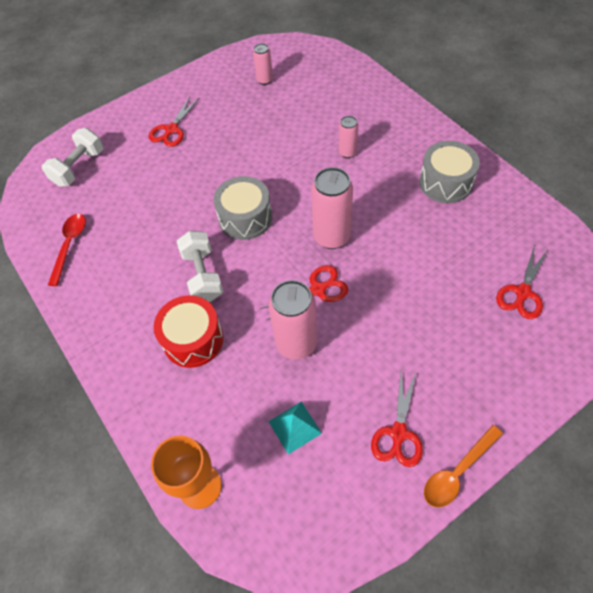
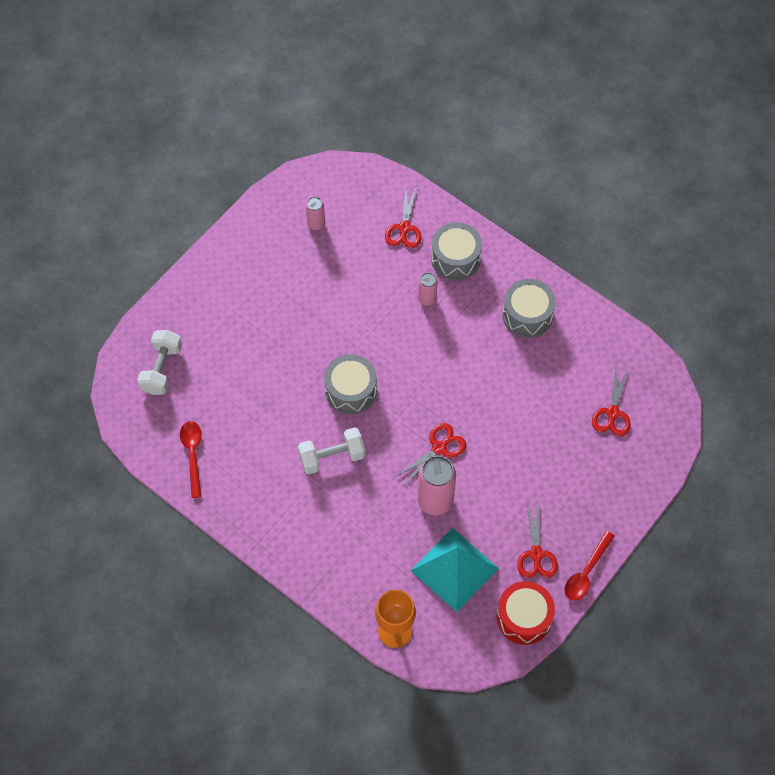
camera: 20 degrees left, 5 degrees up
red scissors [149,97,200,147] -> red scissors moved to [385,186,422,248]
red drum [154,295,223,368] -> red drum moved to [496,581,555,645]
white dumbbell [177,231,224,302] -> white dumbbell turned 75 degrees counterclockwise [298,427,365,474]
turquoise pyramid [268,402,322,455] -> turquoise pyramid [410,528,499,612], size x1.95
pink can [311,167,353,249] -> none
orange spoon [424,425,503,507] -> red spoon [564,531,615,601]
none -> grey drum [431,222,482,280]

